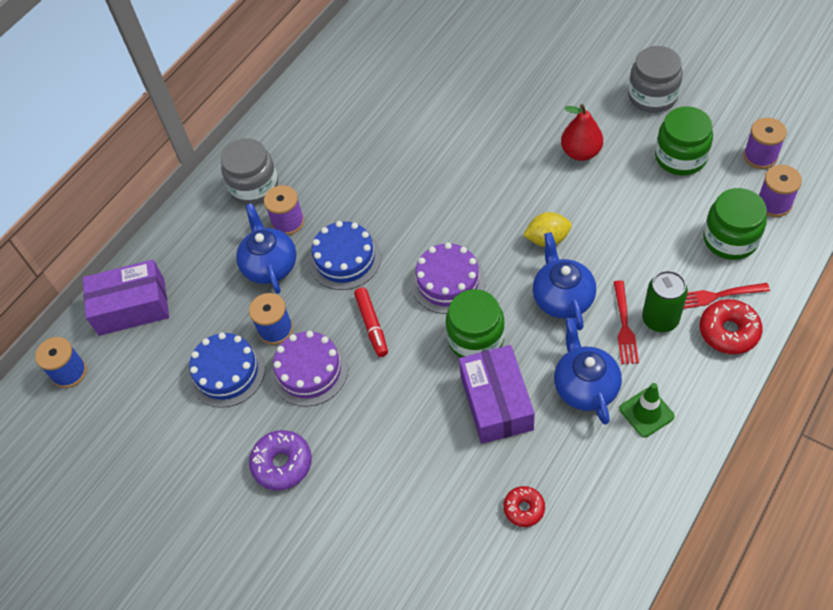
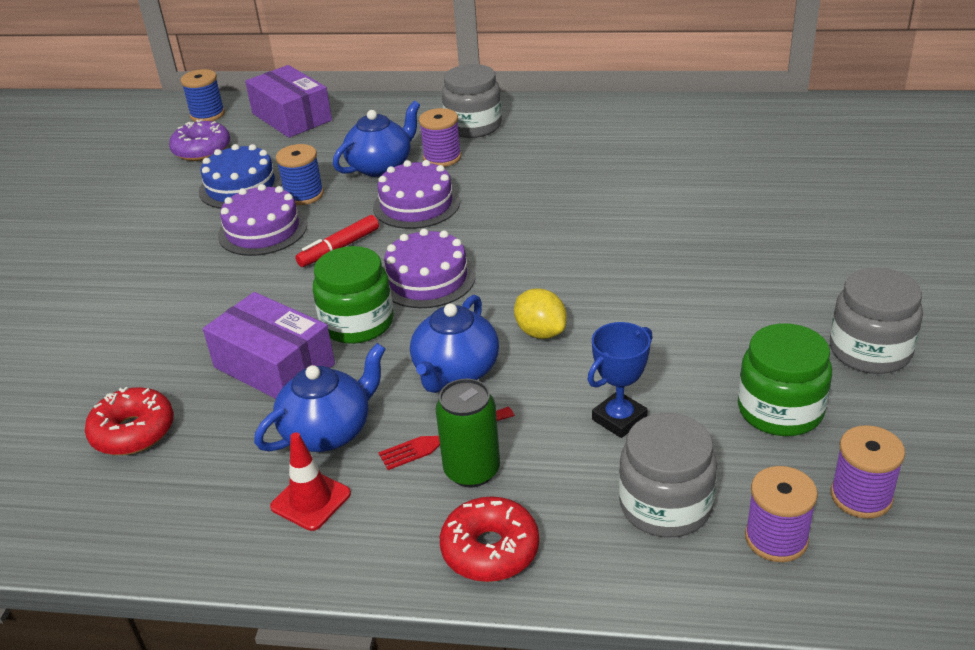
camera: 60 degrees right, 20 degrees down
purple donut [249,430,312,491] -> purple donut moved to [169,119,230,161]
blue cake [309,221,381,290] -> purple cake [373,160,460,229]
purple box [459,345,535,444] -> purple box turned 75 degrees clockwise [203,292,335,399]
red donut [503,486,545,527] -> red donut [85,387,174,455], size x1.58
blue teapot [533,232,596,330] -> blue teapot turned 150 degrees clockwise [410,295,499,393]
red pear [561,104,603,161] -> none
green traffic cone [620,383,675,437] -> red traffic cone [270,432,351,531]
red fork [683,283,770,309] -> none
green jar [703,188,767,260] -> grey jar [619,413,717,538]
none -> blue trophy [587,322,653,438]

